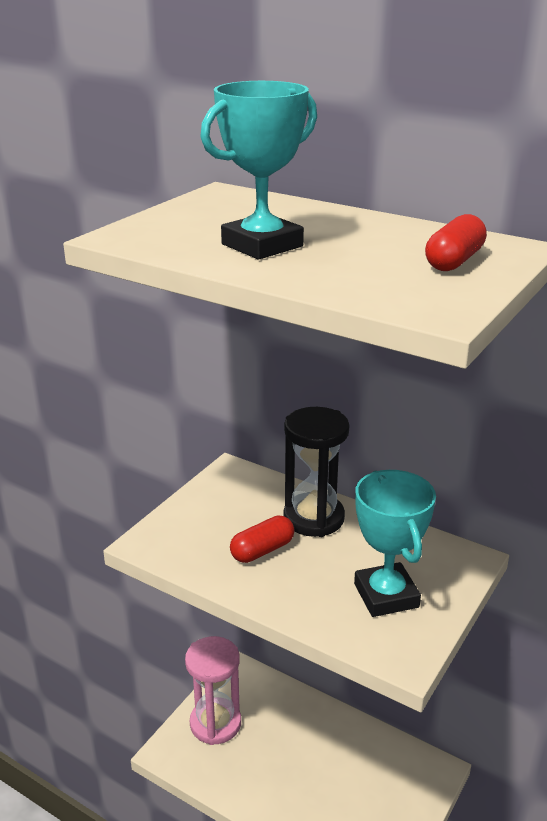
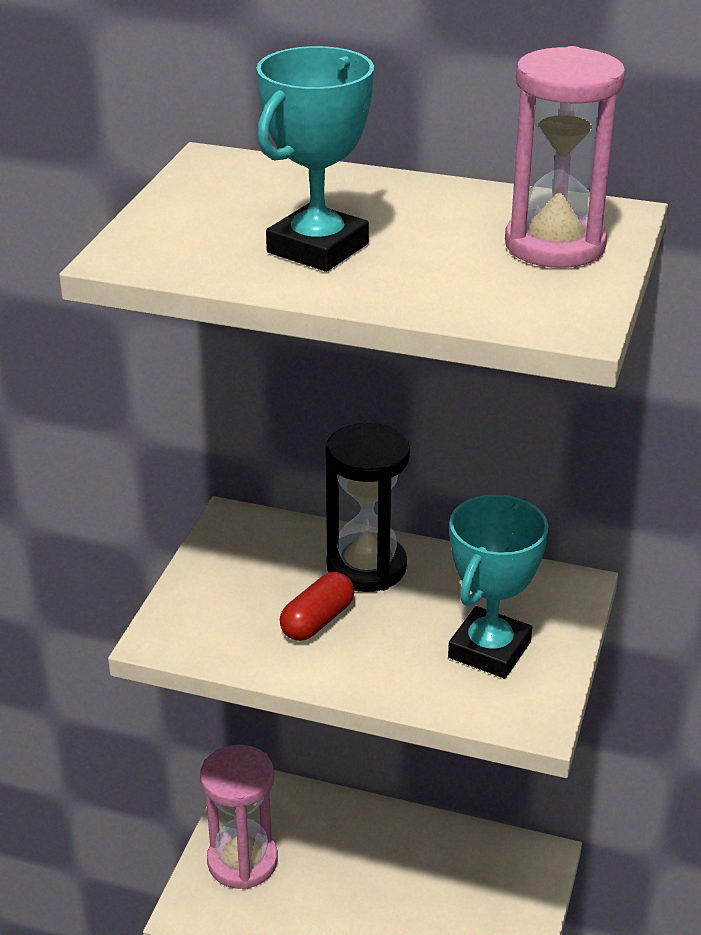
camera: 15 degrees left, 5 degrees up
turquoise trophy [354,470,436,617] -> turquoise trophy turned 60 degrees clockwise [448,494,549,679]
red capsule [425,214,487,271] -> pink hourglass [505,46,625,268]

